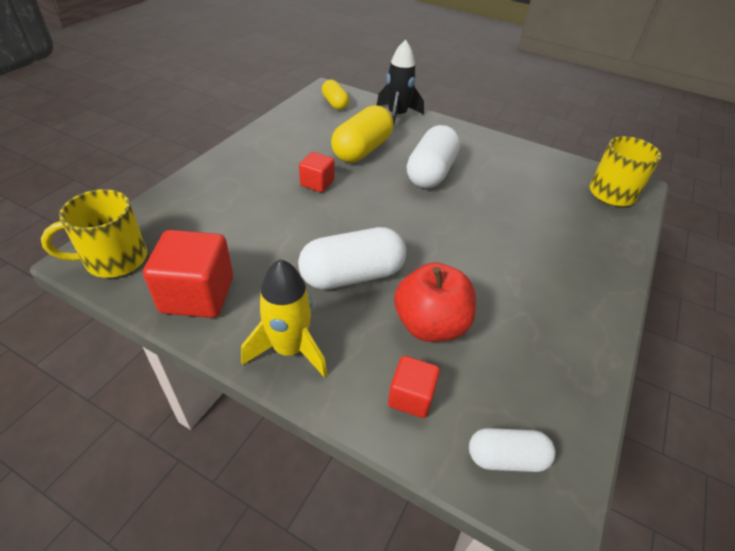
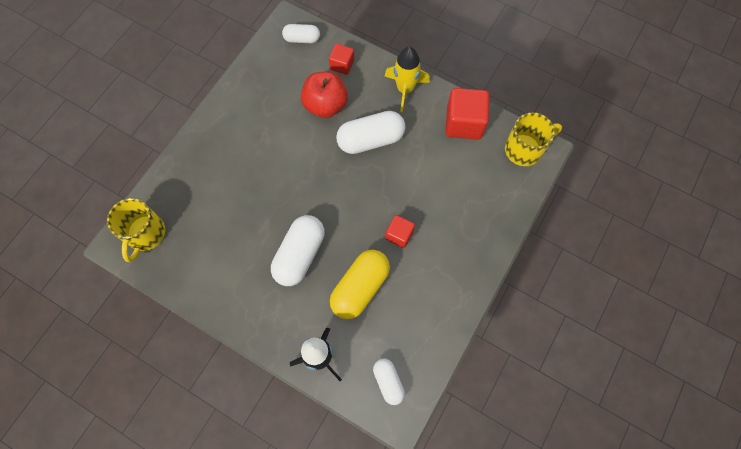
camera: 175 degrees left, 25 degrees up
yellow capsule [322,80,349,110] -> white capsule [373,358,405,405]

